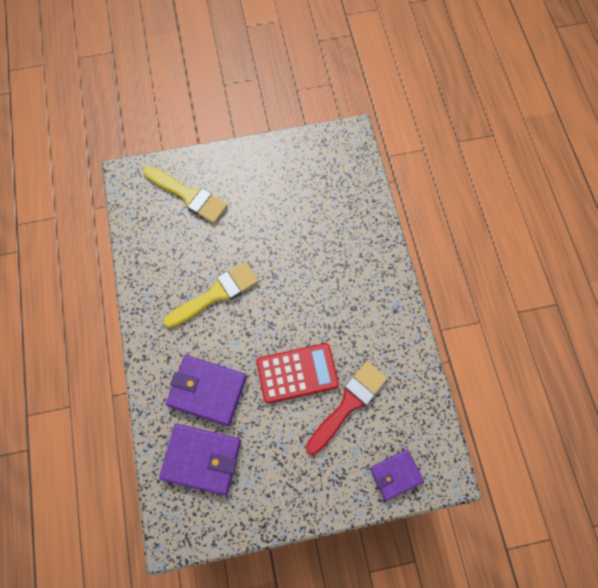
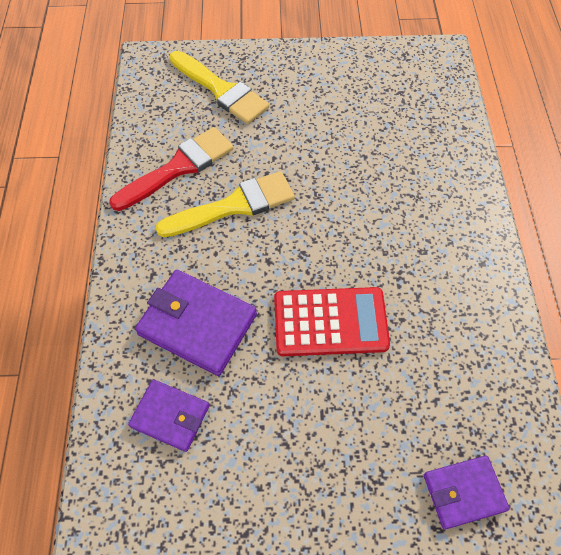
camera: 10 degrees right, 10 degrees down
purple wallet [159,424,241,495] -> purple wallet [128,379,209,452], size x0.62
red brush [306,362,388,455] -> red brush moved to [109,127,233,211]

